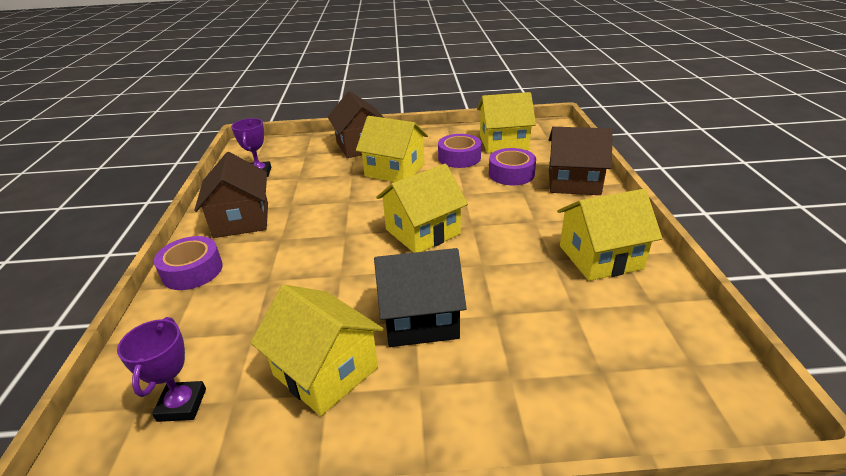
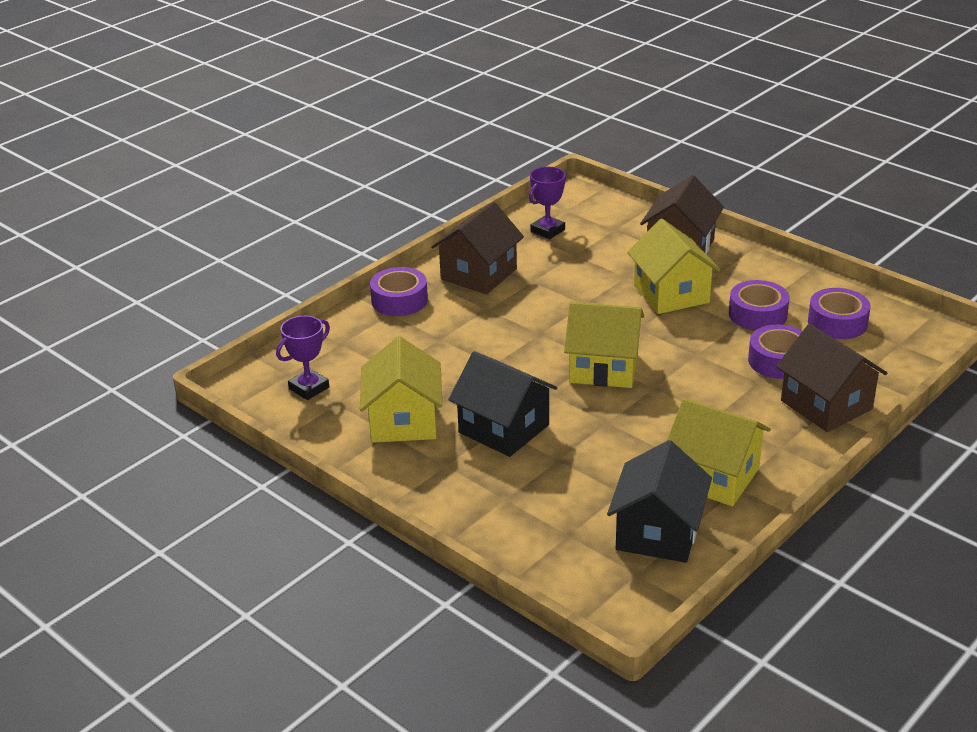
camera: 45 degrees right, 0 degrees up
yellow house [477,92,536,153] -> purple tape [808,288,871,339]
none -> black house [607,440,712,563]

